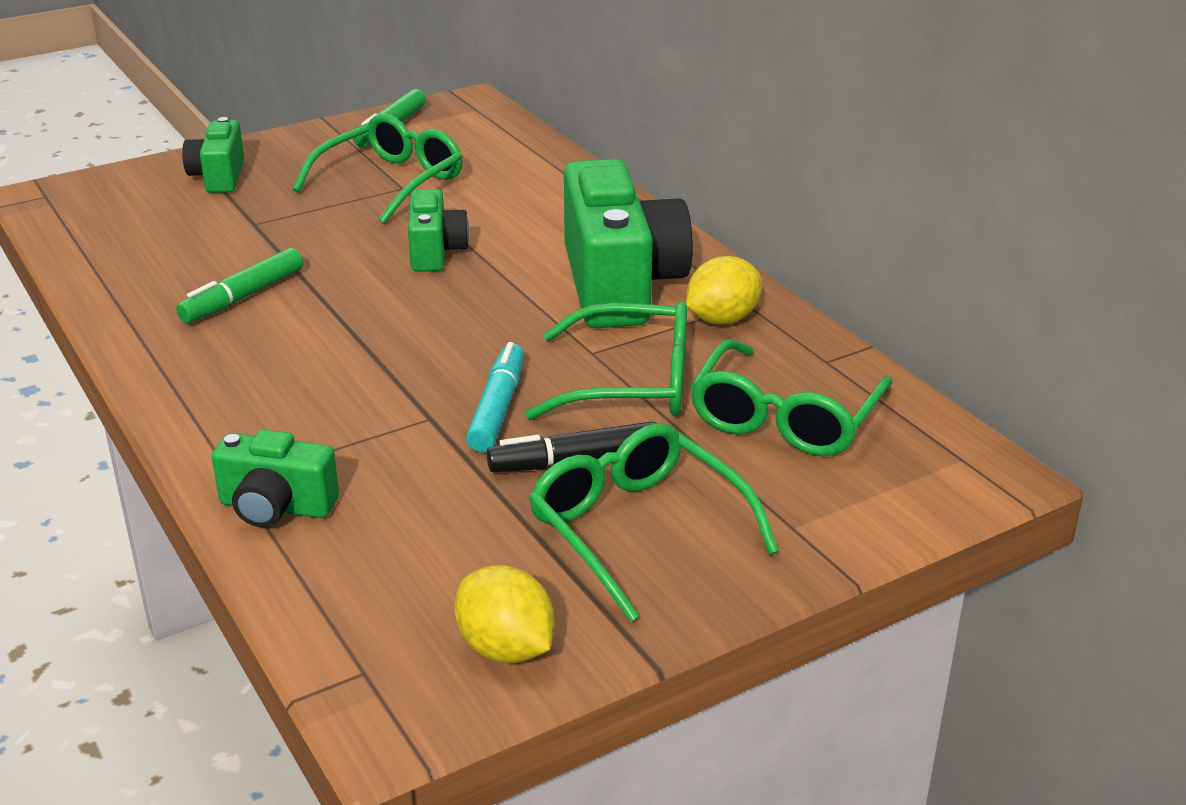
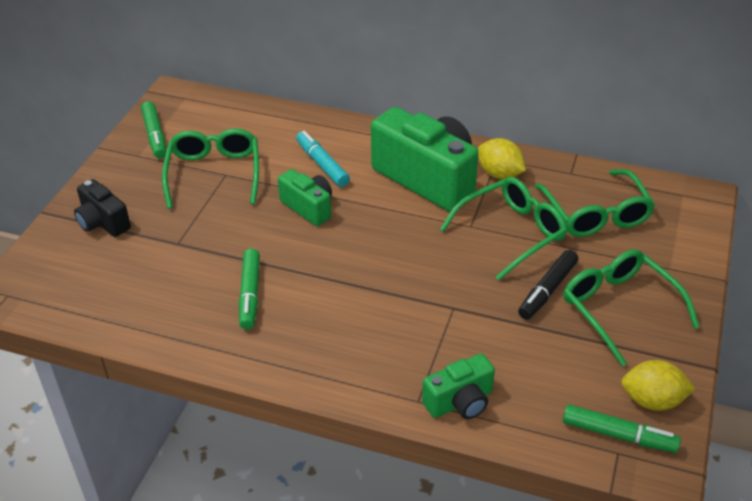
camera: 40 degrees left, 10 degrees up
green camera [182,117,244,193] -> black camera [74,179,131,237]
turquoise marker [466,342,524,452] -> turquoise marker moved to [296,131,350,187]
green glasses [529,423,779,622] -> green glasses turned 45 degrees clockwise [563,249,700,366]
yellow lemon [686,256,762,324] -> yellow lemon turned 60 degrees counterclockwise [478,138,526,179]
none -> green marker [563,404,681,453]

